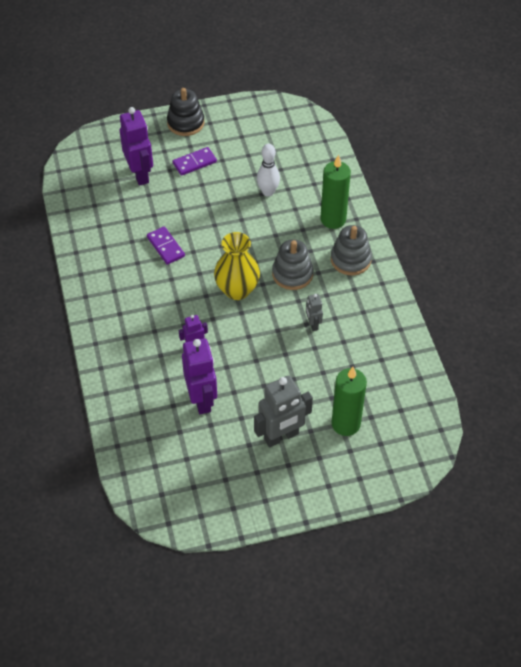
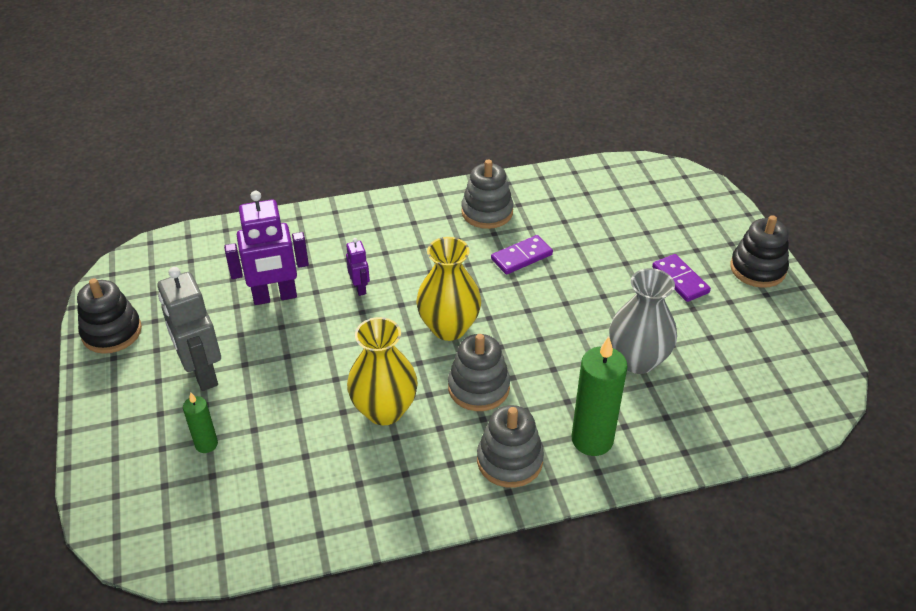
camera: 90 degrees right, 10 degrees down
purple robot [120,107,153,186] -> none
white bowling pin [257,144,280,197] -> grey vase [609,268,677,374]
grey robot [306,294,323,331] -> yellow vase [347,317,418,425]
green candle [332,367,367,436] -> green candle [183,392,218,453], size x0.54
none -> black stacking toy [77,278,142,354]
none -> grey stacking toy [461,160,513,229]

